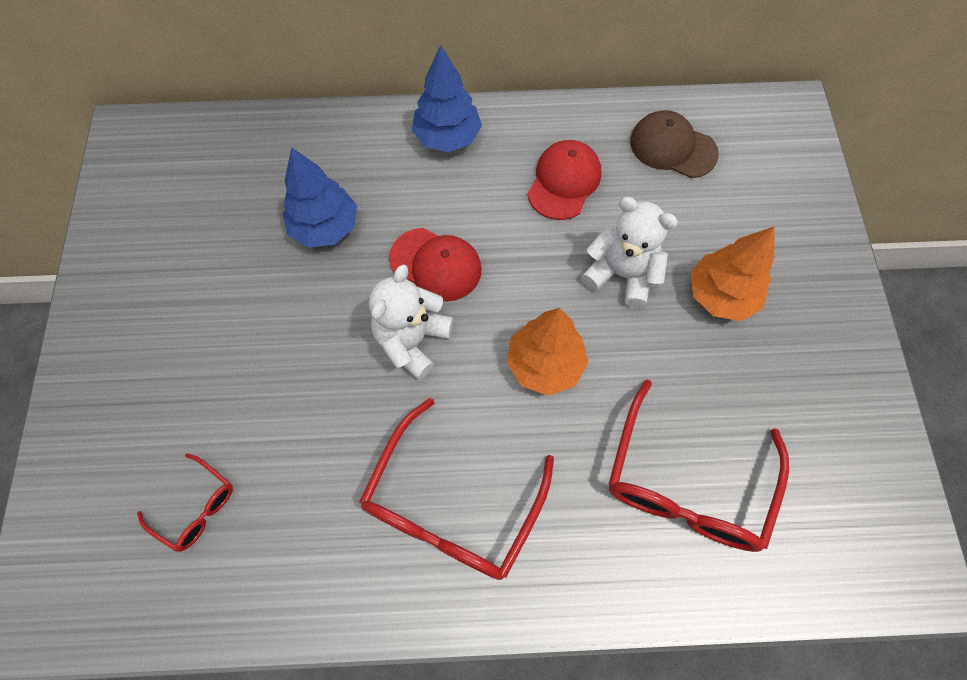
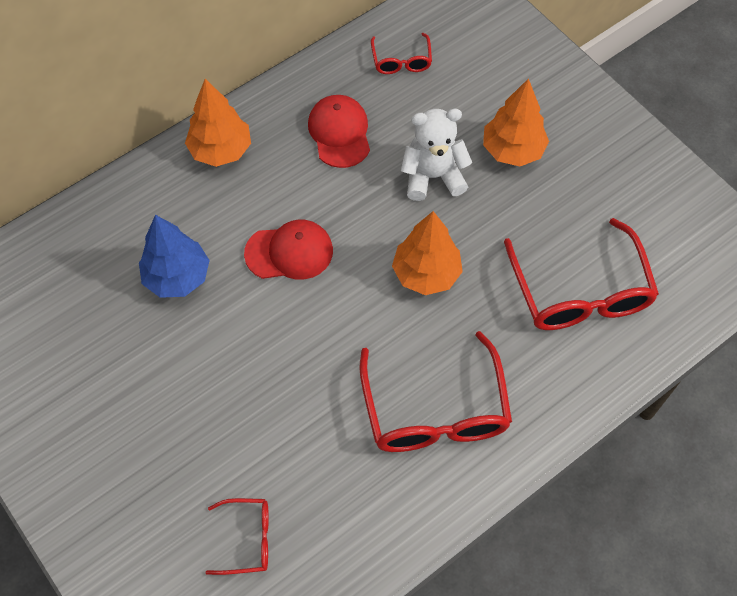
camera: 35 degrees left, 5 degrees down
white teddy bear [369,264,453,380] -> none
blue tree [412,45,482,152] -> orange tree [185,79,251,167]
brown cap [630,110,719,178] -> red glasses [371,33,432,74]

